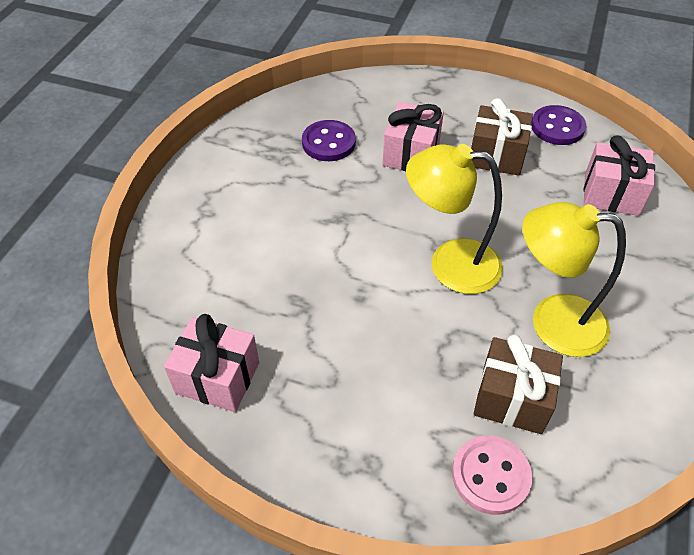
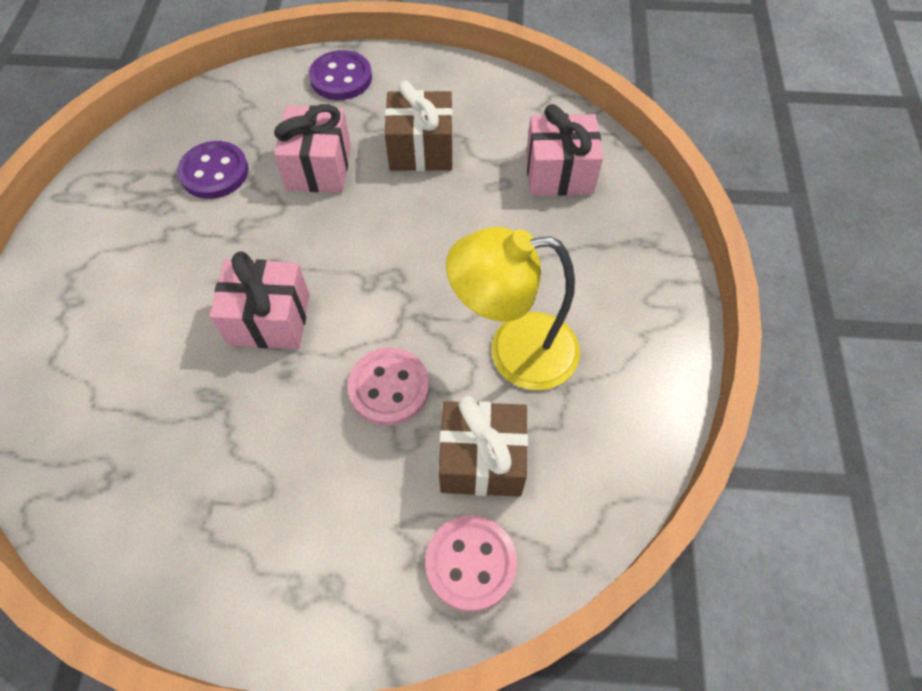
camera: 15 degrees left, 10 degrees up
pink gift [164,314,259,412] -> pink gift moved to [209,251,310,349]
yellow lamp [406,144,503,294] -> none
purple button [531,105,586,145] -> purple button moved to [309,50,372,100]
none -> pink button [347,348,429,426]

